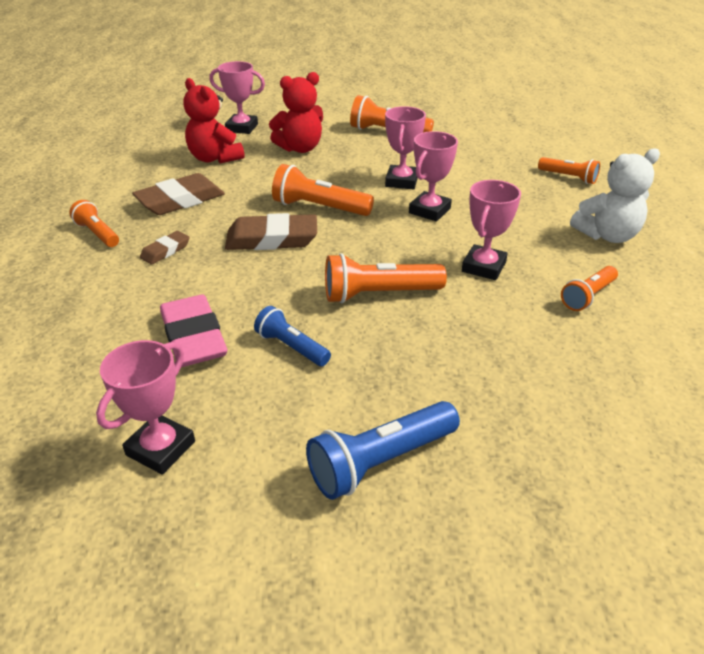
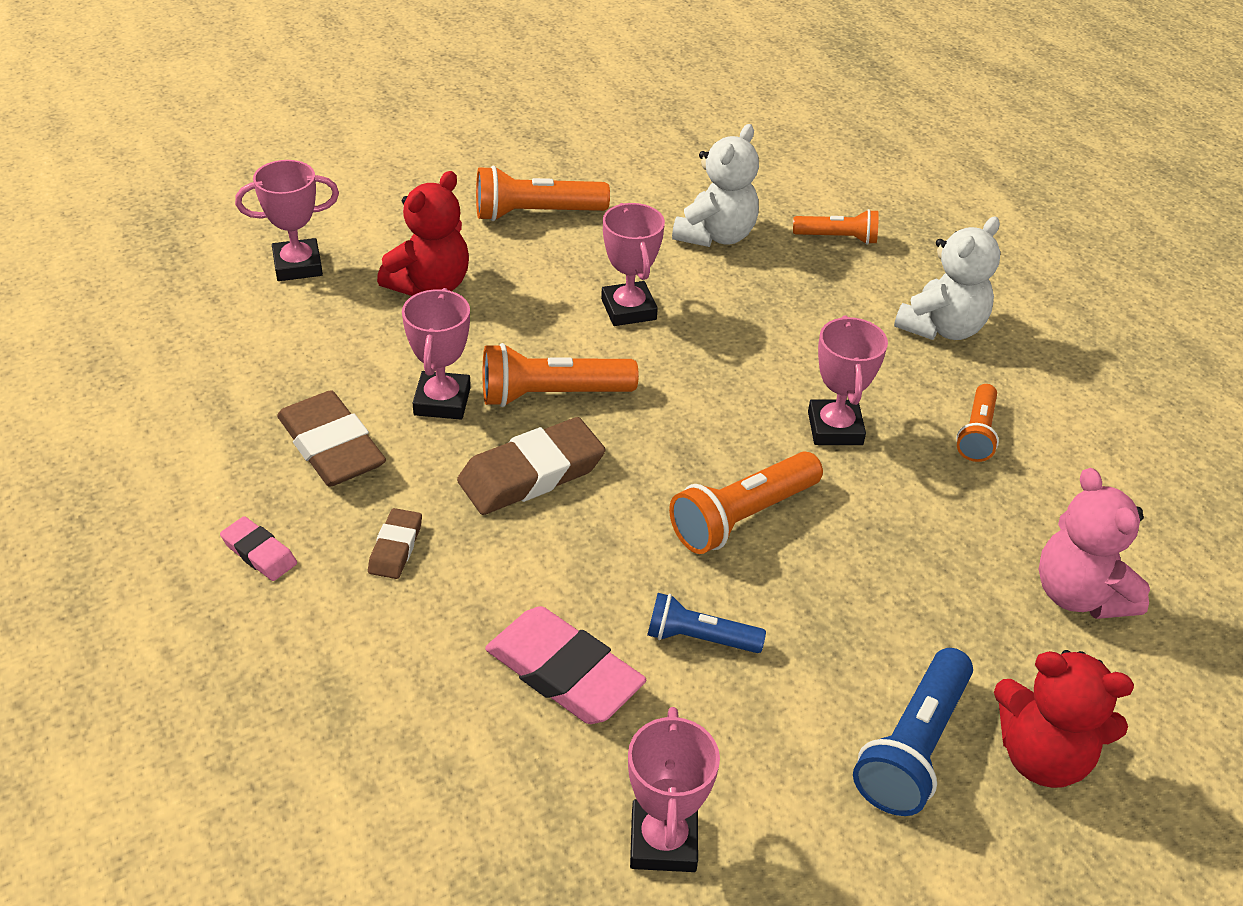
camera: 30 degrees left, 5 degrees up
orange flashlight [69,200,119,247] -> pink eraser [220,516,297,581]
brown eraser [132,173,225,215] -> brown eraser turned 60 degrees counterclockwise [277,390,386,487]
red teddy bear [184,78,244,164] -> red teddy bear moved to [994,650,1134,788]
pink trophy [409,131,458,222] -> pink trophy moved to [402,288,471,420]
none -> white teddy bear [672,124,759,247]
none -> pink teddy bear [1038,468,1150,619]

